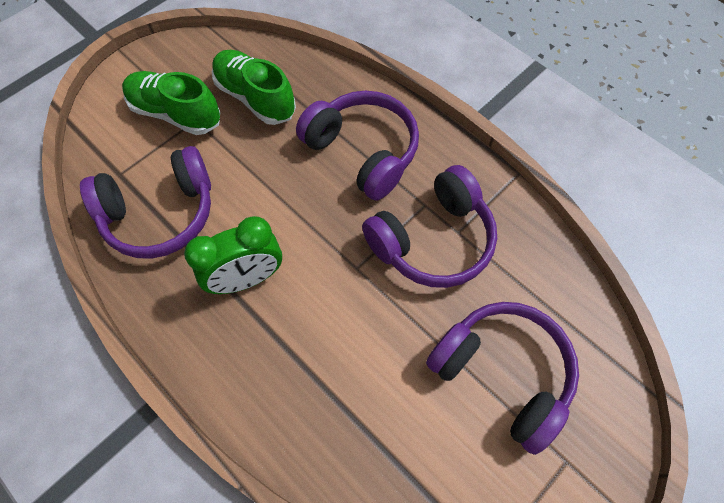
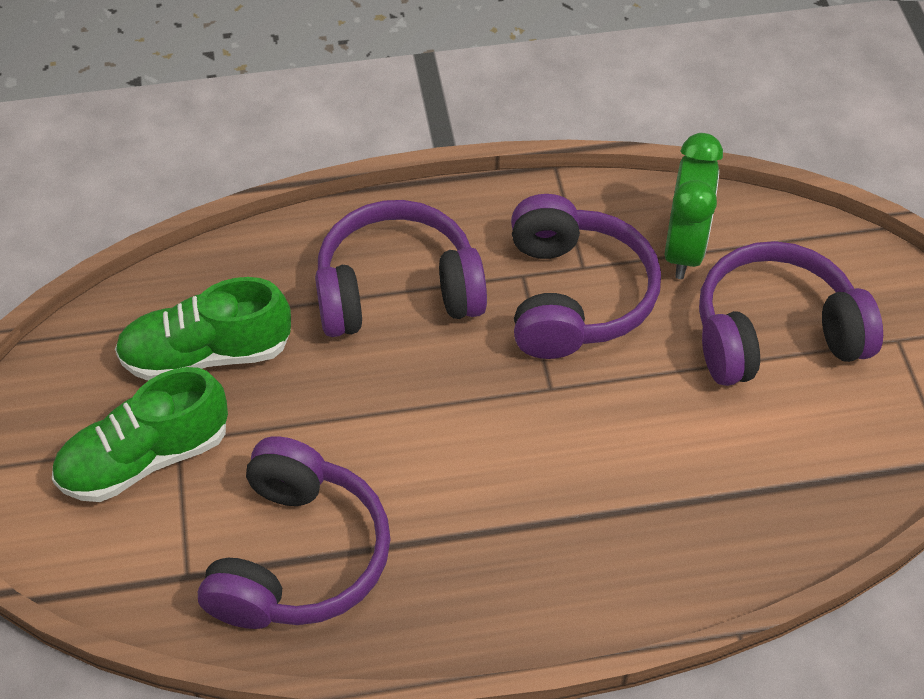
camera: 55 degrees left, 10 degrees down
green clock [184,216,282,294] -> green clock moved to [665,133,723,279]

